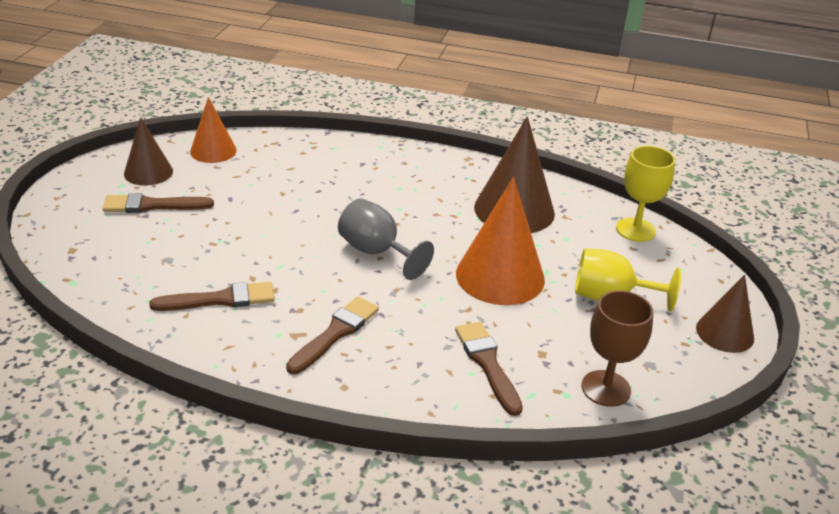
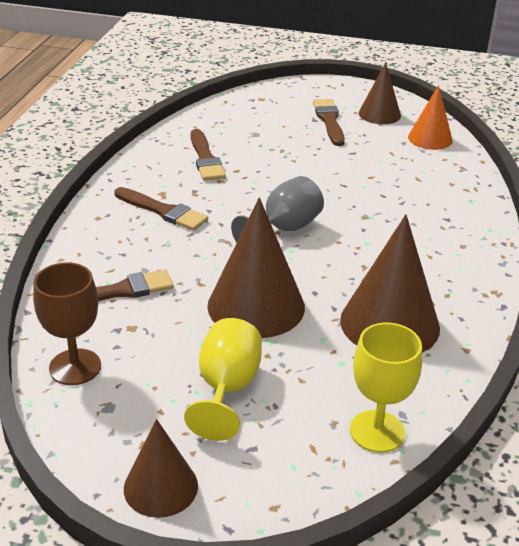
camera: 90 degrees right, 0 degrees up
orange cone [456,177,545,305] -> brown cone [207,197,305,338]

